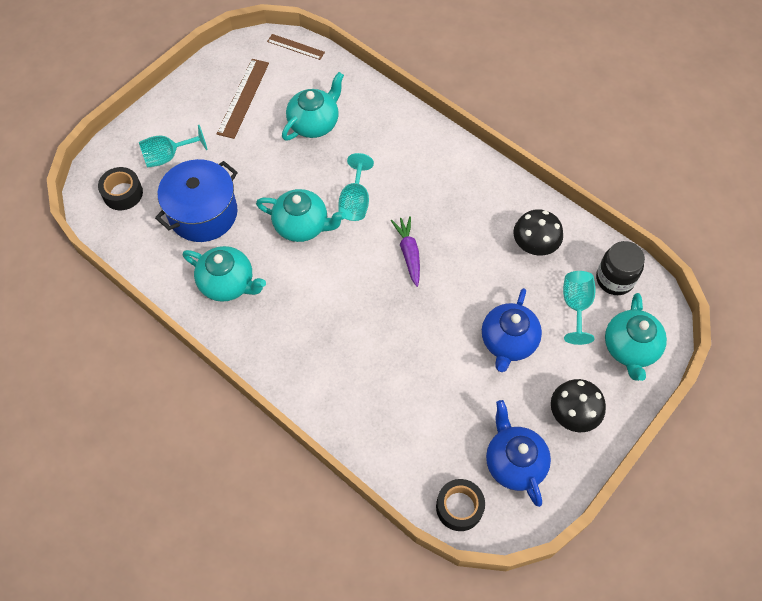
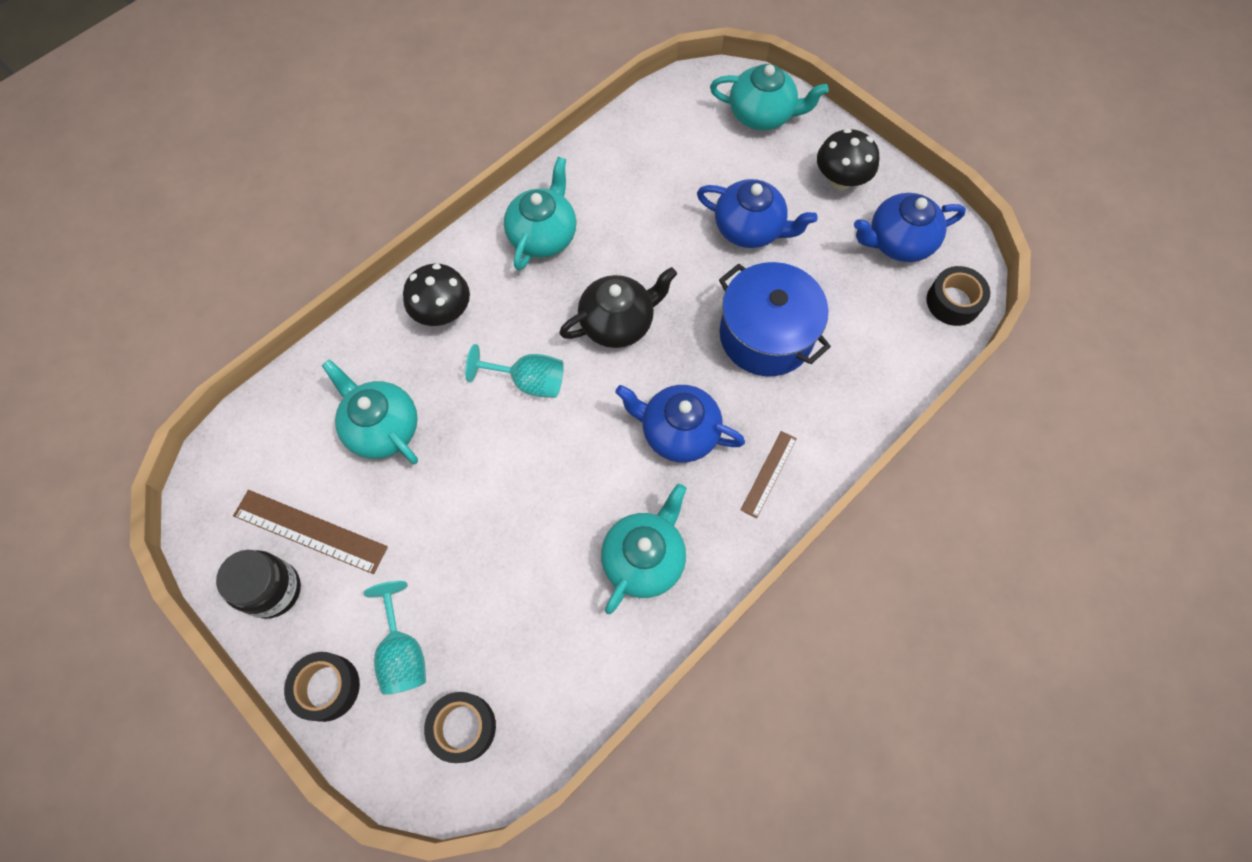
camera: 85 degrees left, 5 degrees up
blue pot [155,159,238,242] -> blue pot moved to [719,262,831,376]
turquoise teapot [256,189,346,242] -> turquoise teapot moved to [504,157,577,271]
brown ruler [267,34,325,60] -> brown ruler moved to [741,431,797,518]
purple carrot [391,216,420,287] -> black teapot [559,267,677,348]
black mushroom [513,209,563,256] -> black mushroom moved to [403,264,470,326]
turquoise goblet [563,271,595,345] -> none
black jar [596,241,645,295] -> black jar moved to [216,550,301,619]
none -> black tape [284,652,360,722]
none -> blue teapot [615,385,745,463]

